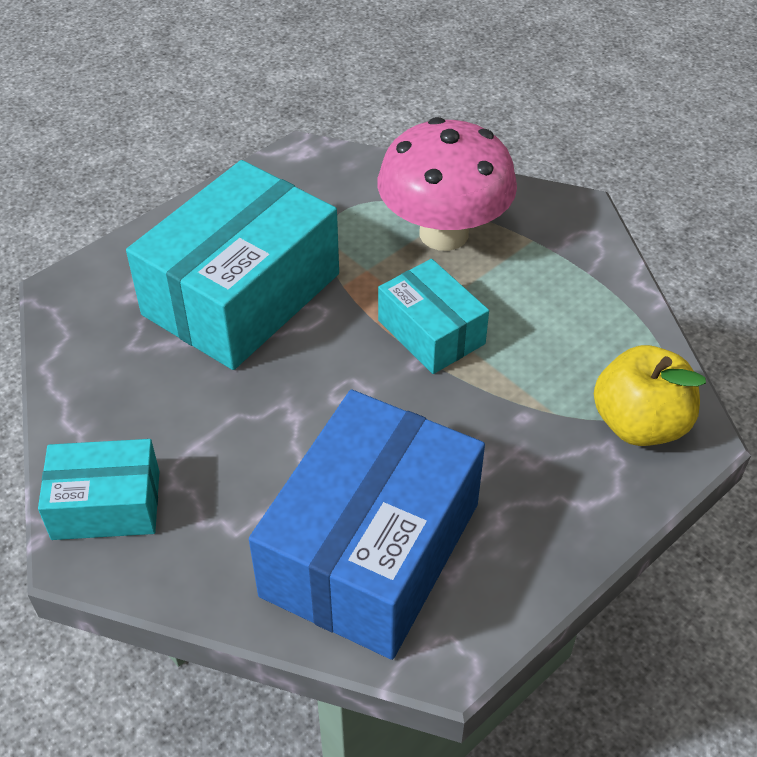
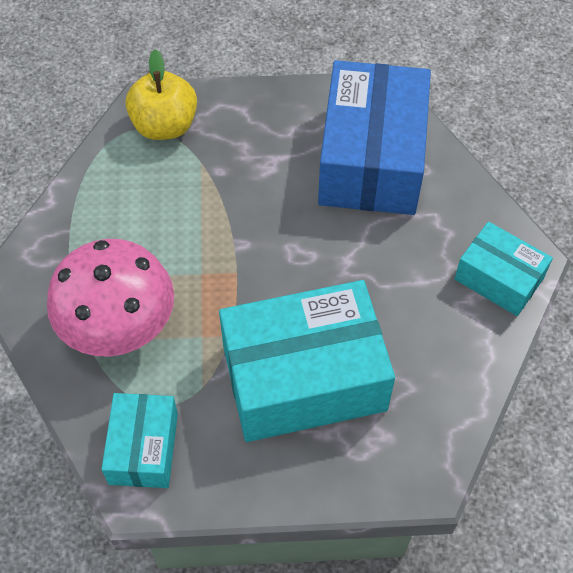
camera: 140 degrees left, 10 degrees up
blue box [249,390,485,660] -> blue box turned 60 degrees counterclockwise [318,60,431,215]
turquoise box [378,259,489,374] -> turquoise box moved to [101,393,178,488]

